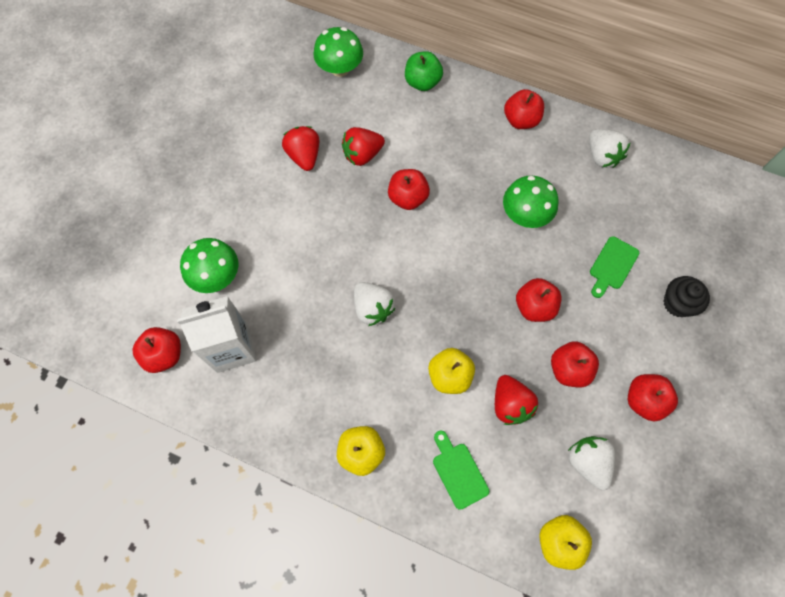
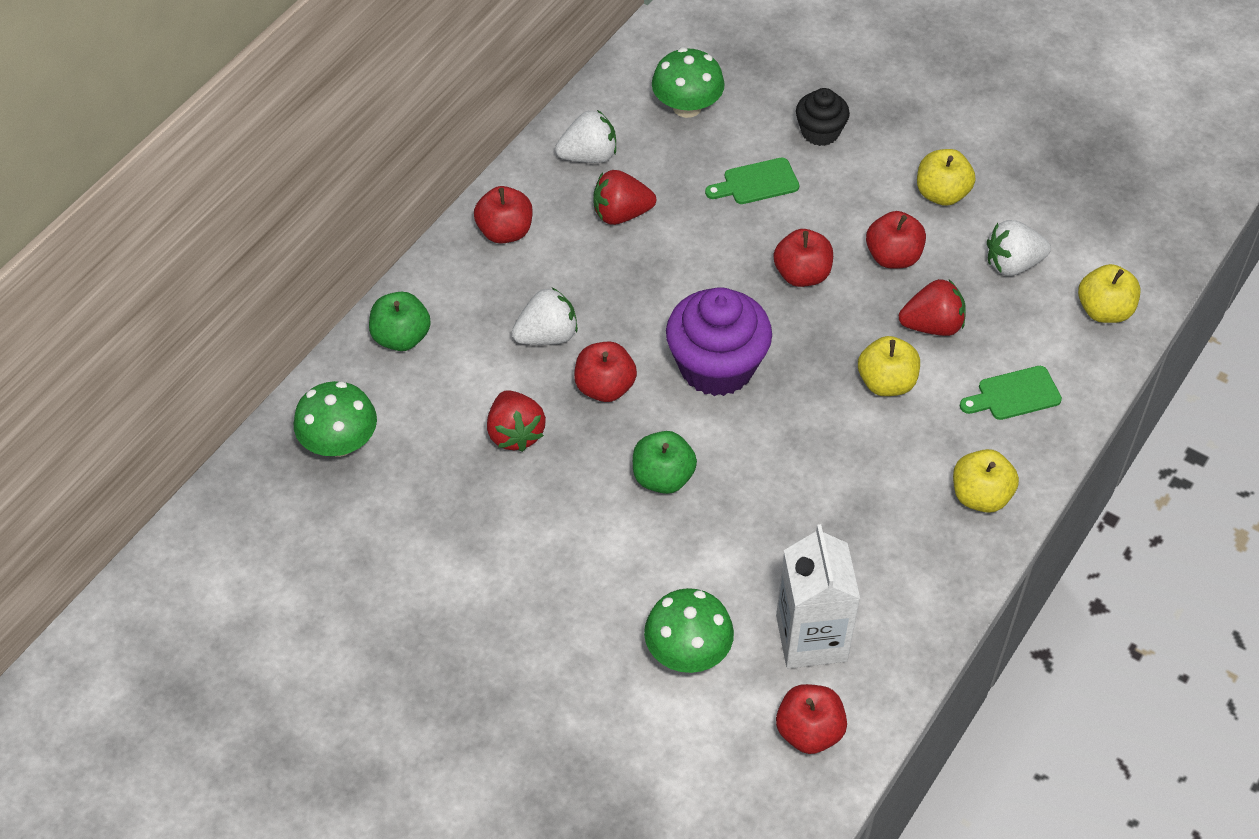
camera: 80 degrees left, 15 degrees down
red strawberry [282,126,319,171] -> red strawberry moved to [593,170,656,225]
white strawberry [354,282,396,326] -> white strawberry moved to [512,288,578,345]
green mushroom [503,176,559,228] -> green mushroom moved to [652,47,725,118]
green cutting board [590,236,639,298] -> green cutting board turned 120 degrees clockwise [705,157,799,204]
red apple [628,374,678,421] -> yellow apple [917,149,975,206]
none -> green apple [633,431,697,494]
none -> purple cupcake [666,287,772,396]

